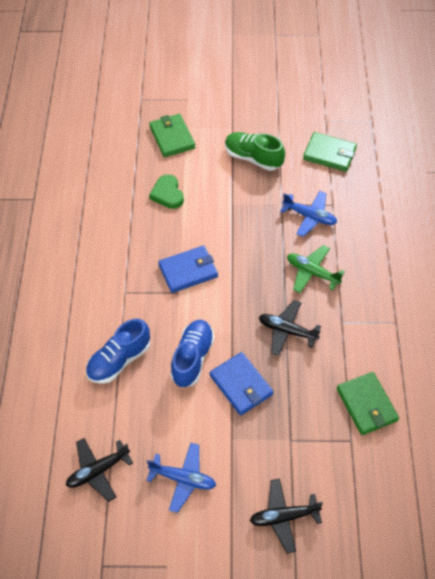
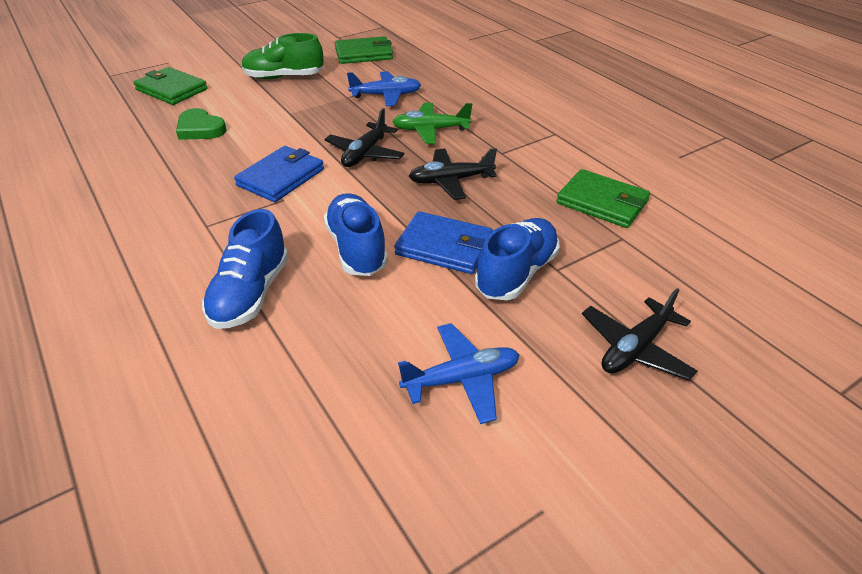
camera: 35 degrees left, 15 degrees down
black plane [66,438,133,502] -> black plane moved to [324,108,404,167]
none -> blue shoe [475,218,560,300]

